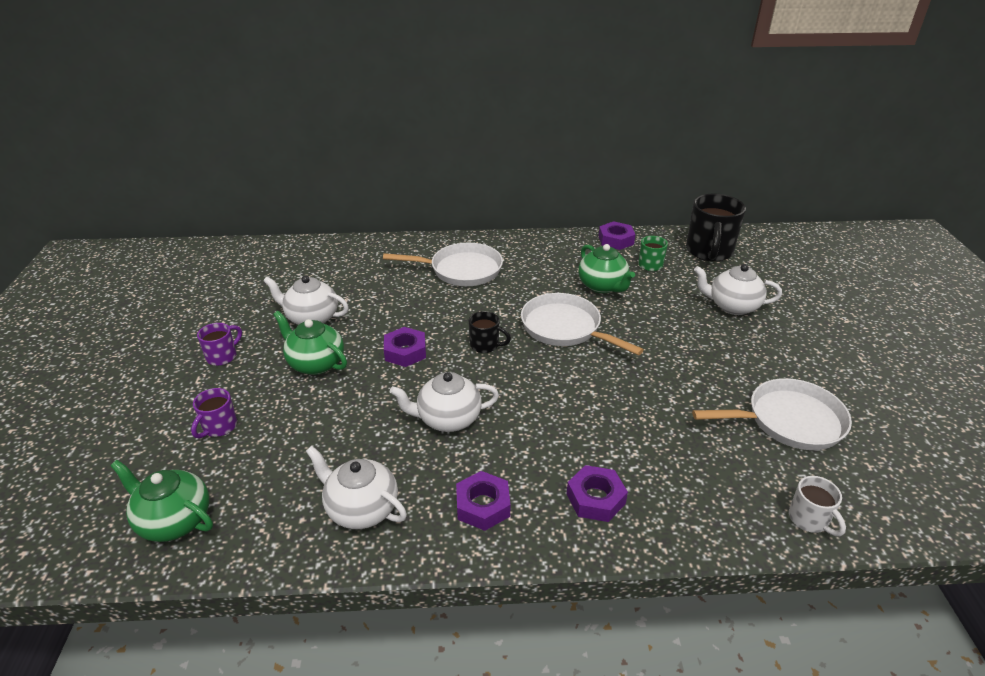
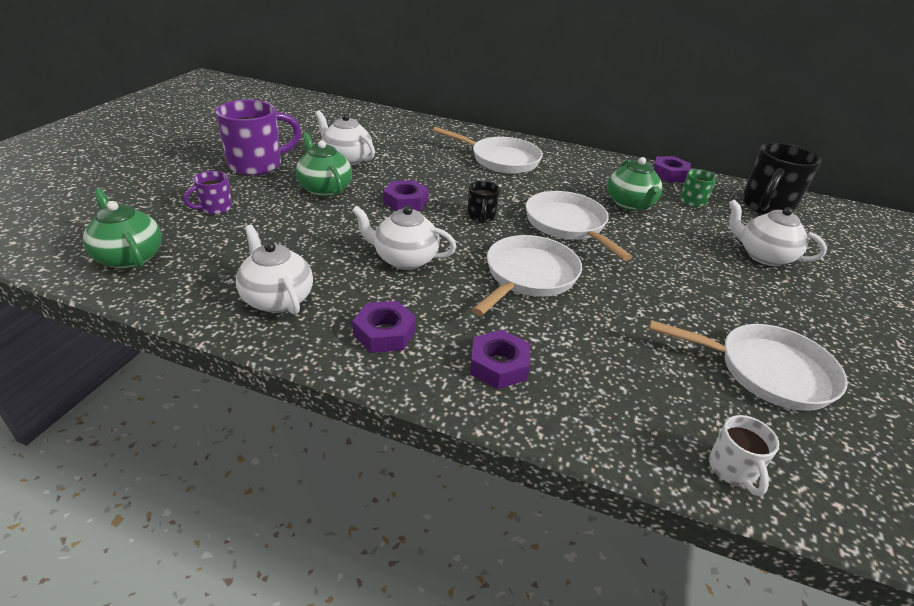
camera: 20 degrees right, 0 degrees up
purple mug [197,323,242,366] -> purple mug [215,100,301,175], size x1.96
black mug [469,311,511,353] -> black mug turned 45 degrees clockwise [467,181,500,223]
none -> white pan [472,235,582,316]

